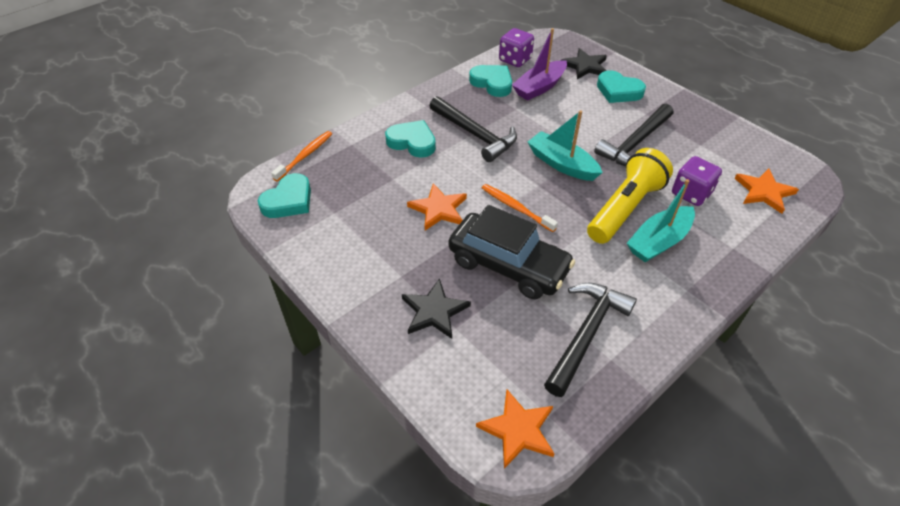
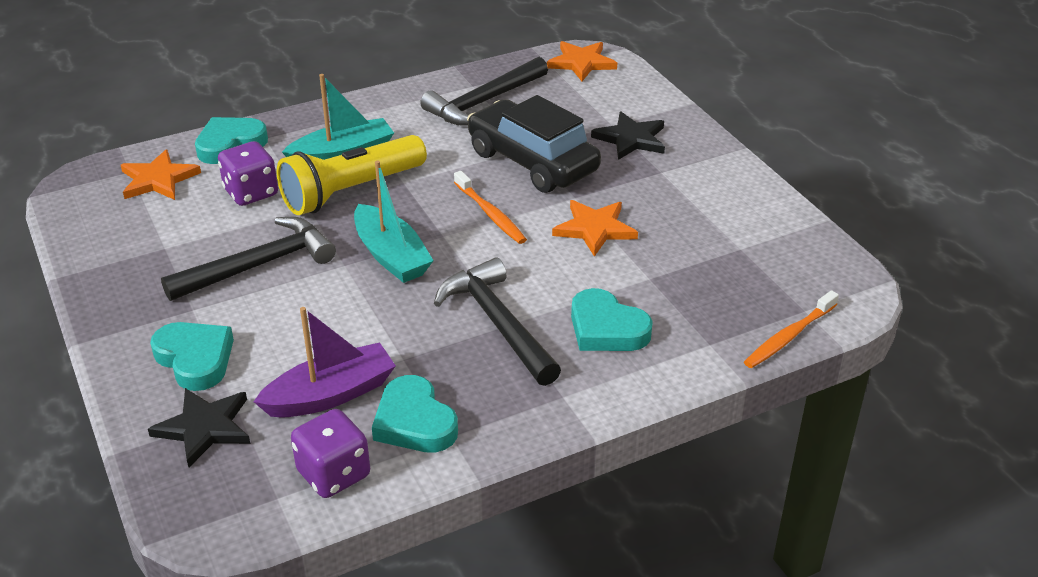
camera: 165 degrees left, 10 degrees down
turquoise heart [258,173,311,218] -> turquoise heart moved to [195,117,268,164]

